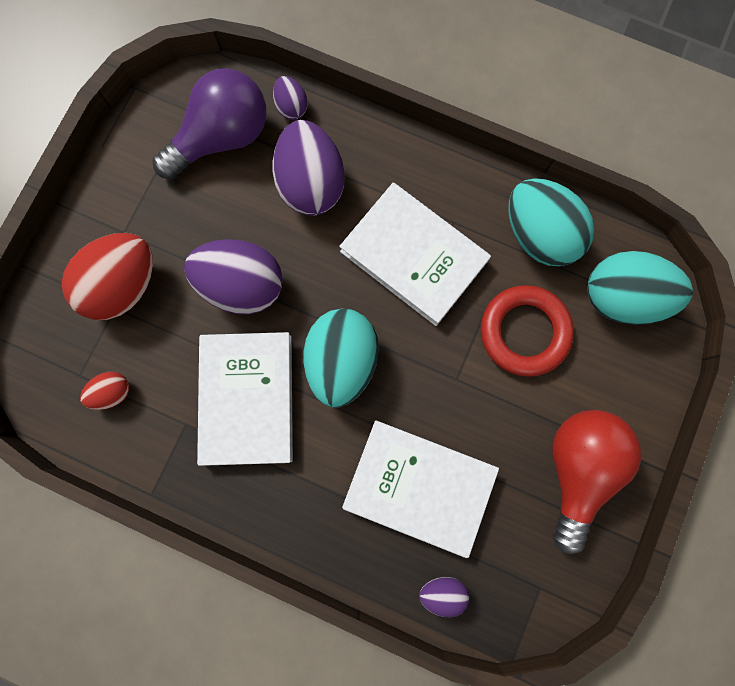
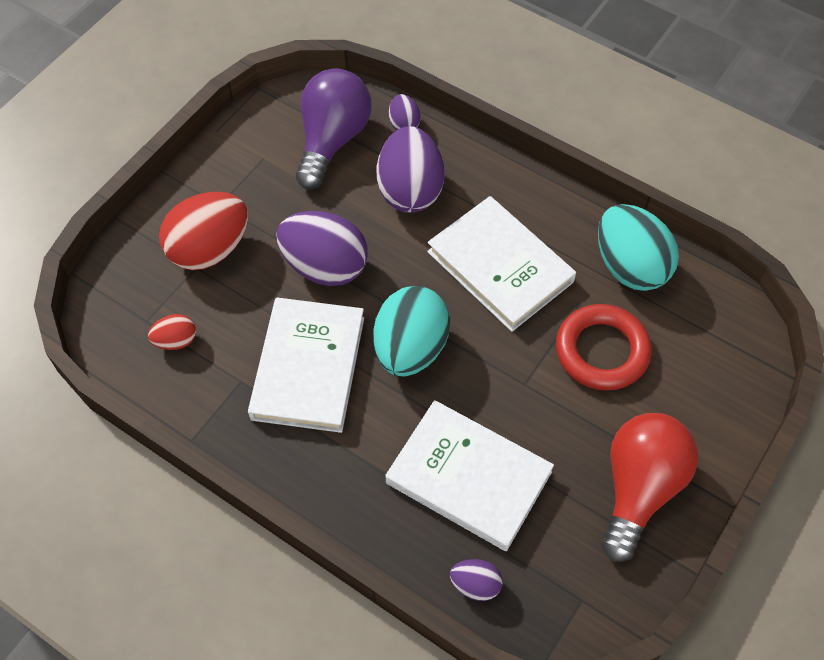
camera: 10 degrees right, 20 degrees down
purple light bulb [152,68,266,180] -> purple light bulb turned 45 degrees counterclockwise [296,68,371,190]
turquoise egg [587,251,693,325] -> none

